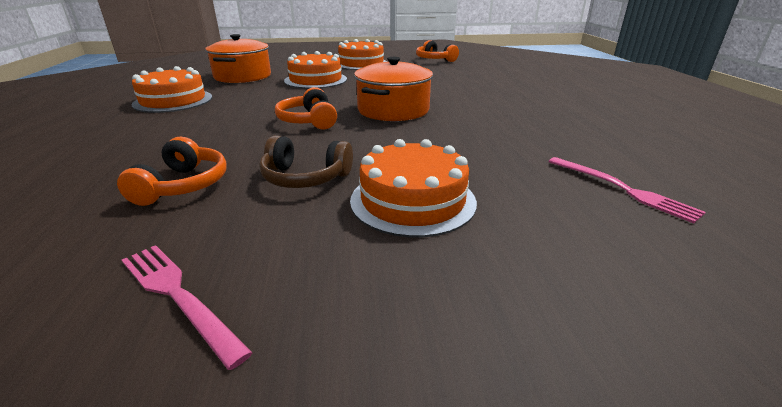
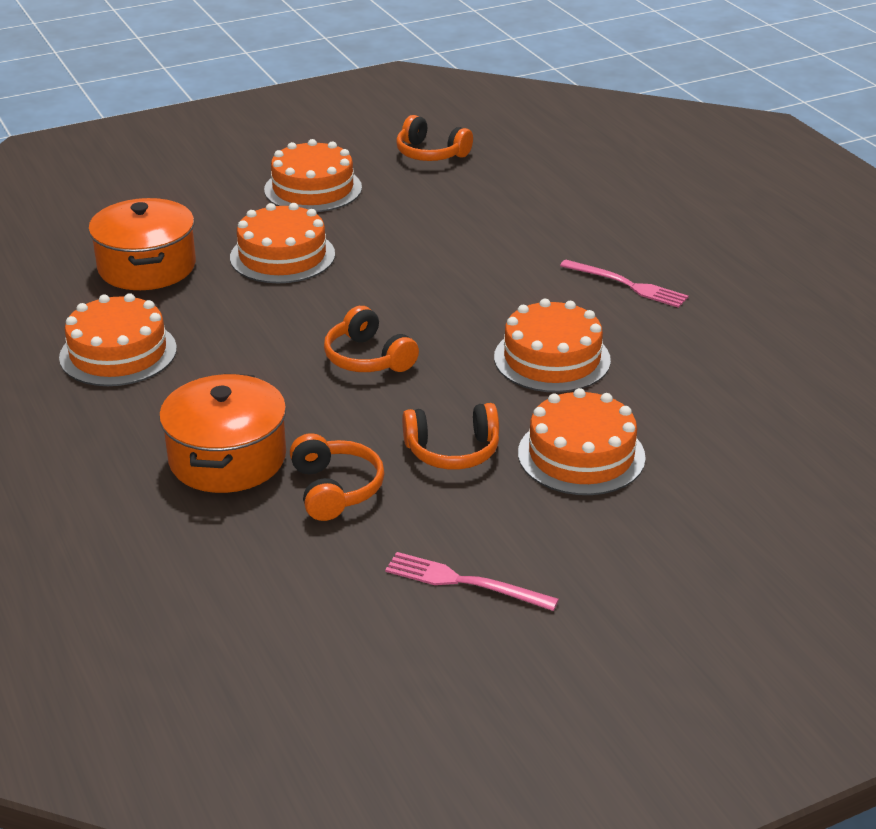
camera: 20 degrees left, 5 degrees up
brown headphones [259,136,353,188] -> orange headphones [402,403,499,470]
orange pot [354,57,433,121] -> orange pot moved to [159,374,286,493]
pink fork [548,157,706,224] -> pink fork moved to [560,260,689,308]
none -> orange cake [494,299,611,393]

